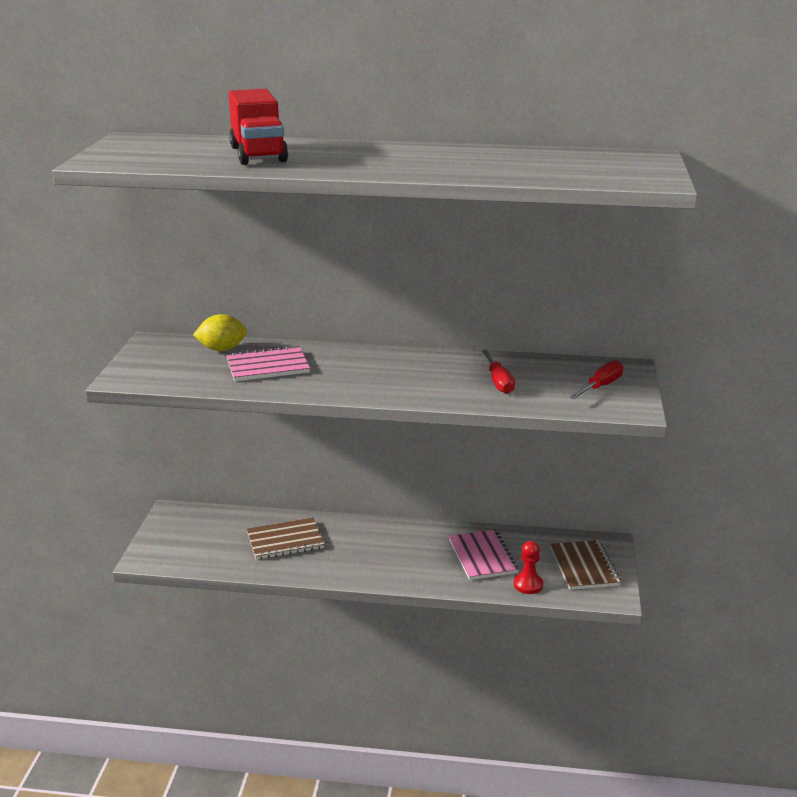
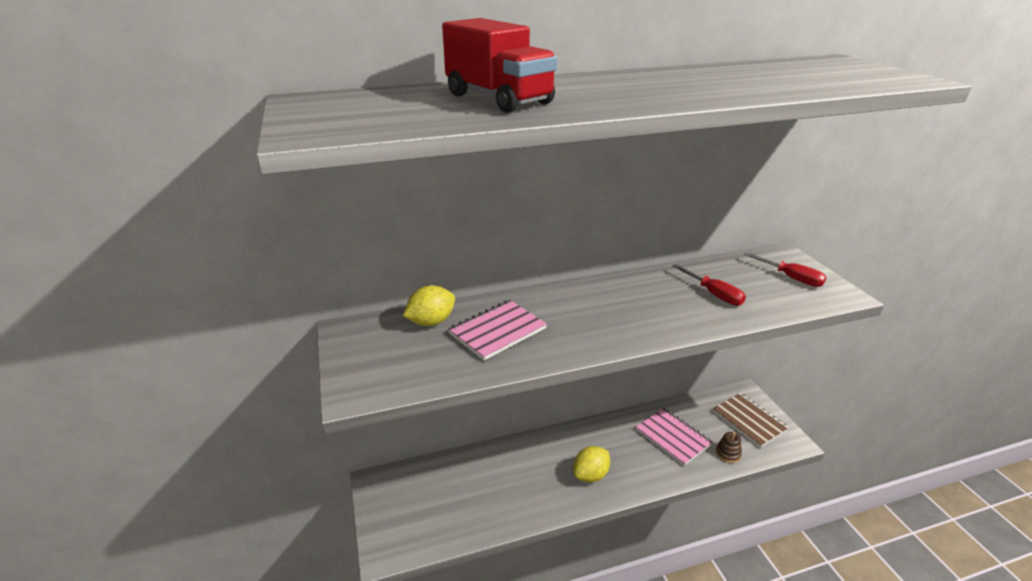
camera: 25 degrees left, 5 degrees up
brown notebook [247,518,324,560] -> none
red pawn [514,541,543,594] -> brown stacking toy [716,432,742,463]
red screwdriver [569,360,623,399] -> red screwdriver turned 120 degrees clockwise [744,252,826,287]
none -> yellow lemon [574,446,610,482]

